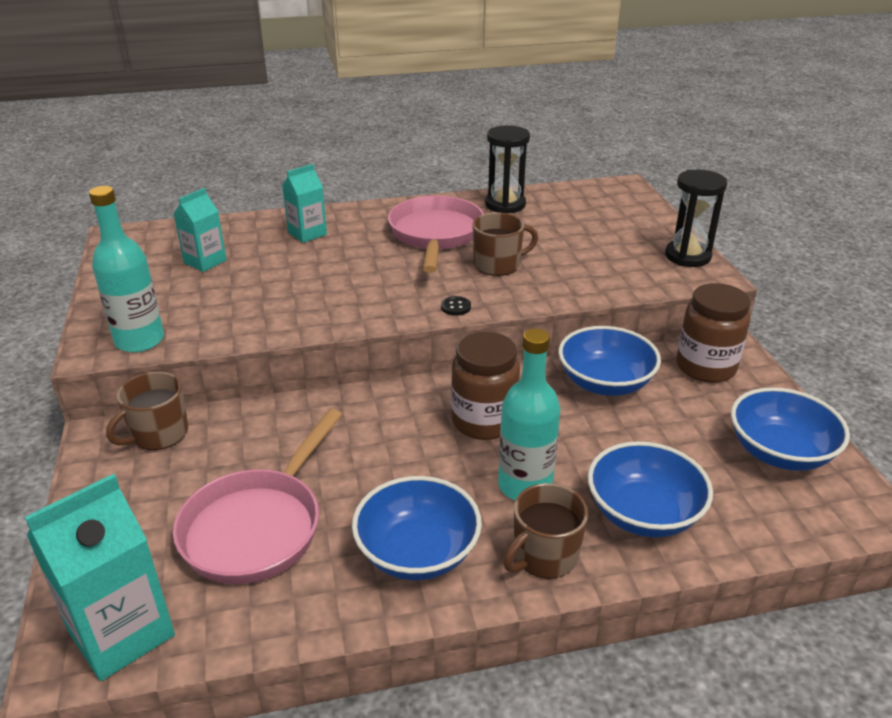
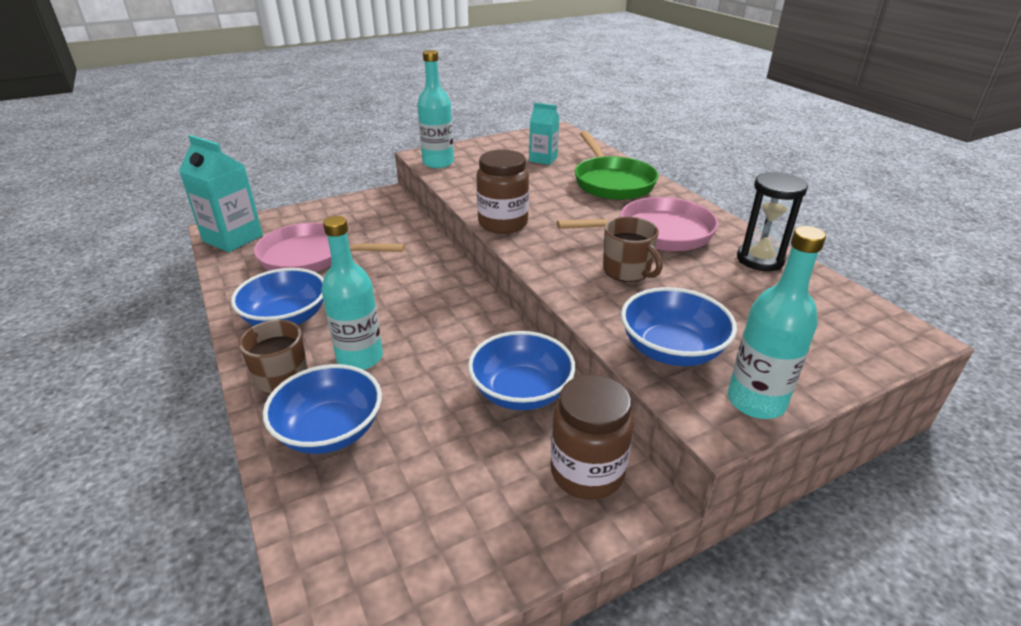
camera: 75 degrees right, 0 degrees up
brown mug [106,371,188,450] -> none
turquoise carton [282,164,327,243] -> green pan [575,131,659,200]
black button [441,296,471,316] -> none
brown jar [451,332,520,440] -> brown jar moved to [476,150,529,234]
black hourglass [665,170,727,267] -> turquoise bottle [727,226,826,419]
blue bowl [731,387,850,471] -> blue bowl moved to [621,287,737,366]

